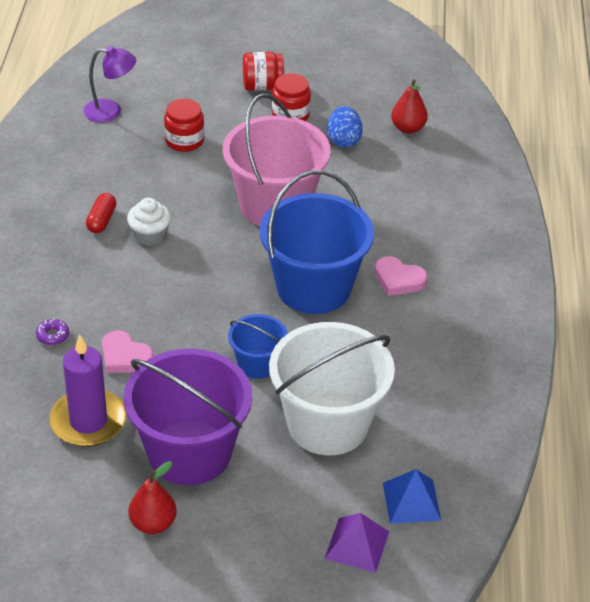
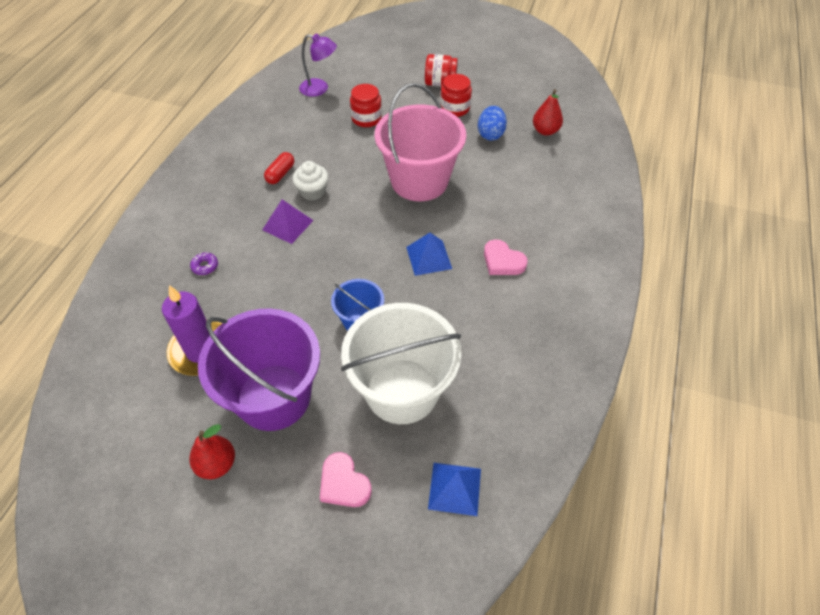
camera: 15 degrees right, 10 degrees up
pink heart [102,331,154,373] -> pink heart moved to [320,452,372,507]
blue bucket [260,170,374,314] -> blue pyramid [406,233,452,276]
purple pyramid [325,513,389,573] -> purple pyramid moved to [262,199,314,244]

